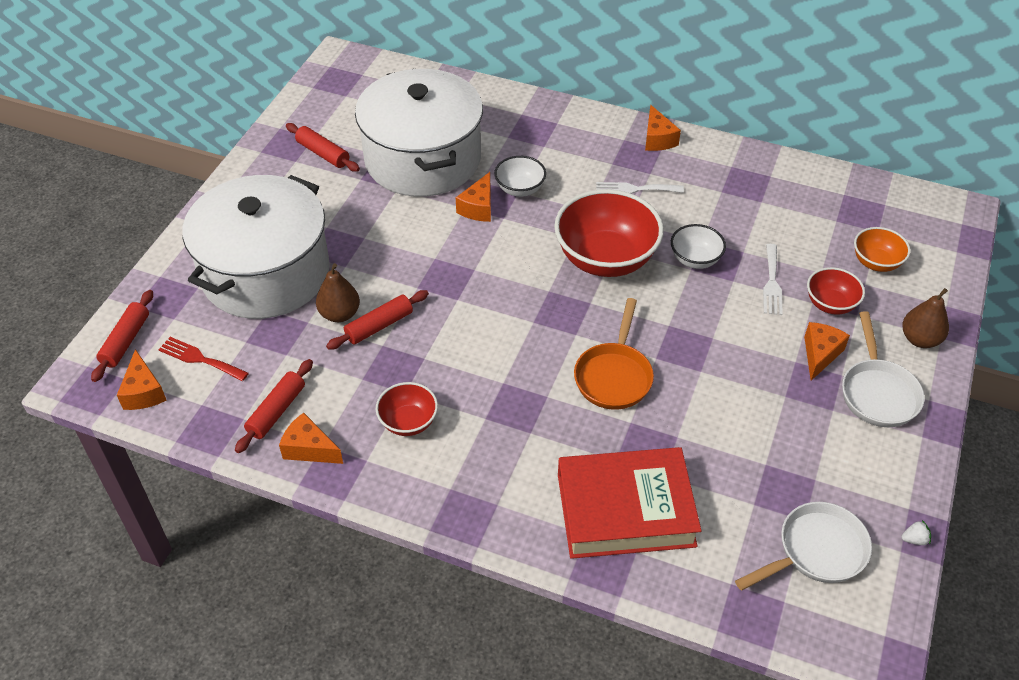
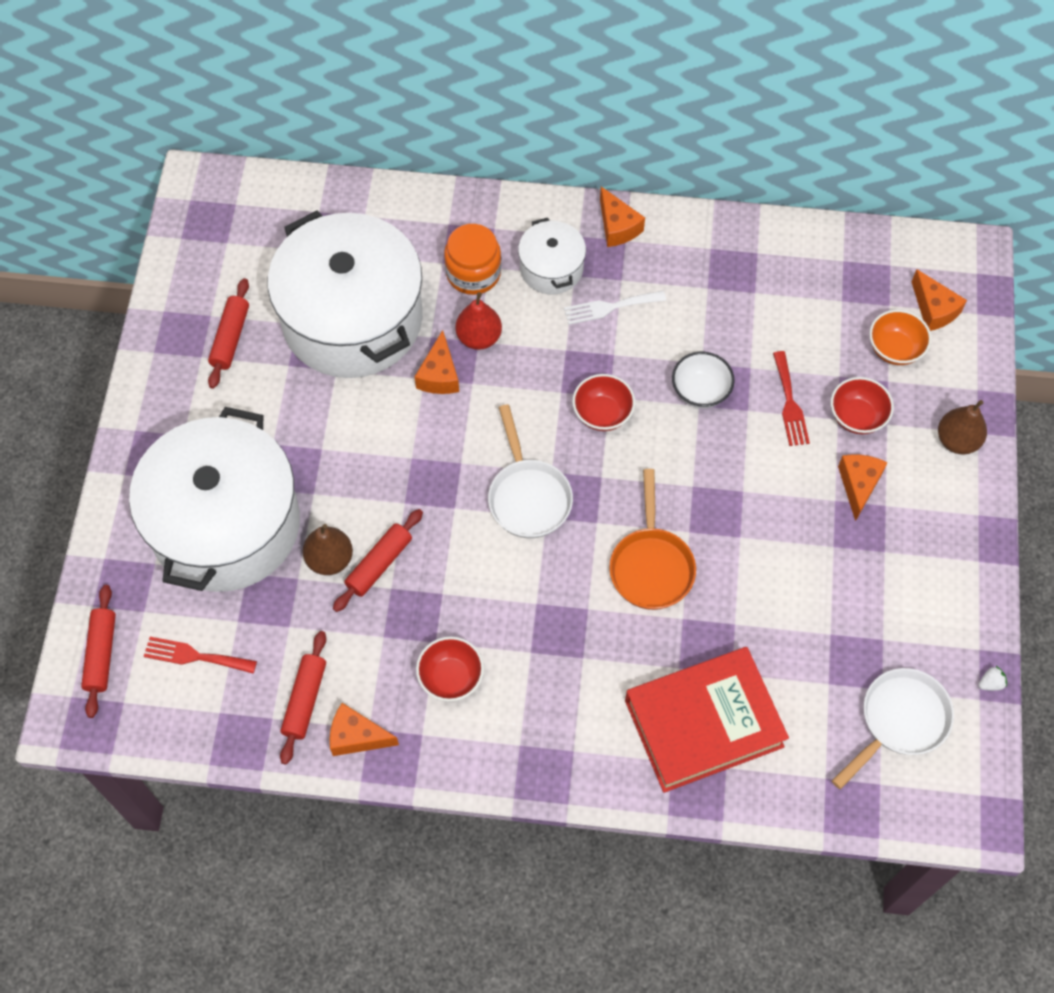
camera: 15 degrees left, 15 degrees up
orange cheese [117,349,167,410] -> orange cheese moved to [912,269,967,331]
red rolling pin [286,123,360,172] -> red rolling pin turned 75 degrees clockwise [208,278,249,389]
white bowl [494,156,546,197] -> red pear [456,292,502,350]
red bowl [554,189,664,277] -> red bowl [572,374,635,431], size x0.51
white fork [763,244,783,315] -> red fork [773,351,810,446]
white pan [842,311,925,427] -> white pan moved to [488,404,573,538]
none -> orange jar [444,224,501,295]
none -> white pot [518,218,586,294]

